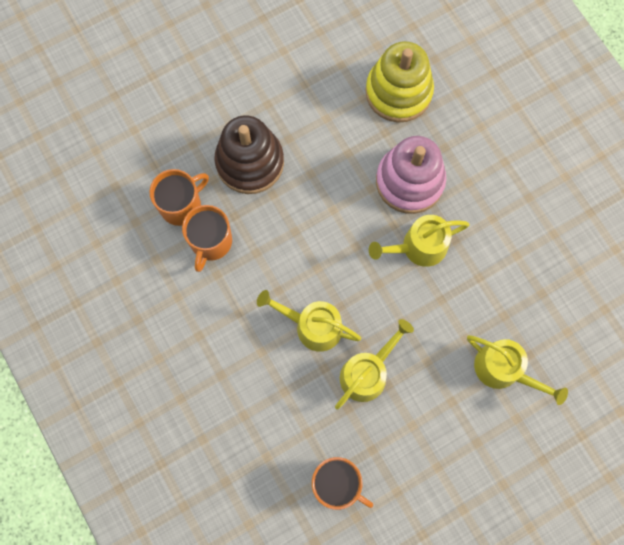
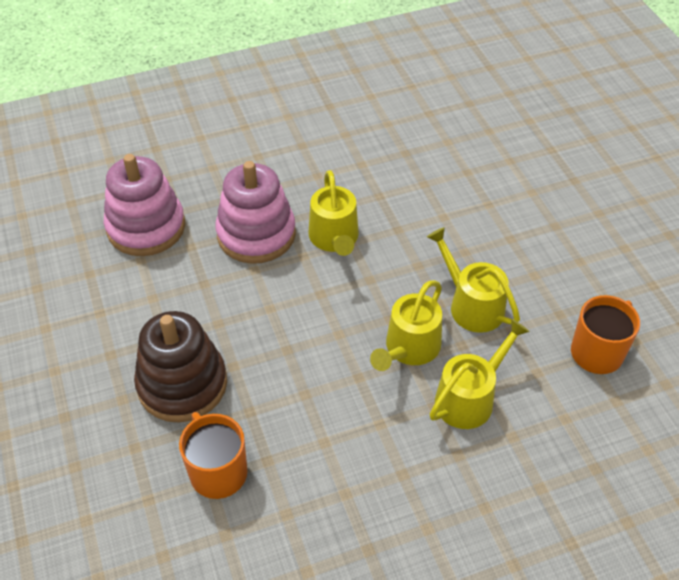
camera: 80 degrees left, 25 degrees down
orange mug [182,205,232,272] -> none
yellow stacking toy [365,41,434,123] -> pink stacking toy [104,154,185,256]
yellow watering can [467,335,568,405] -> yellow watering can moved to [430,319,530,429]

